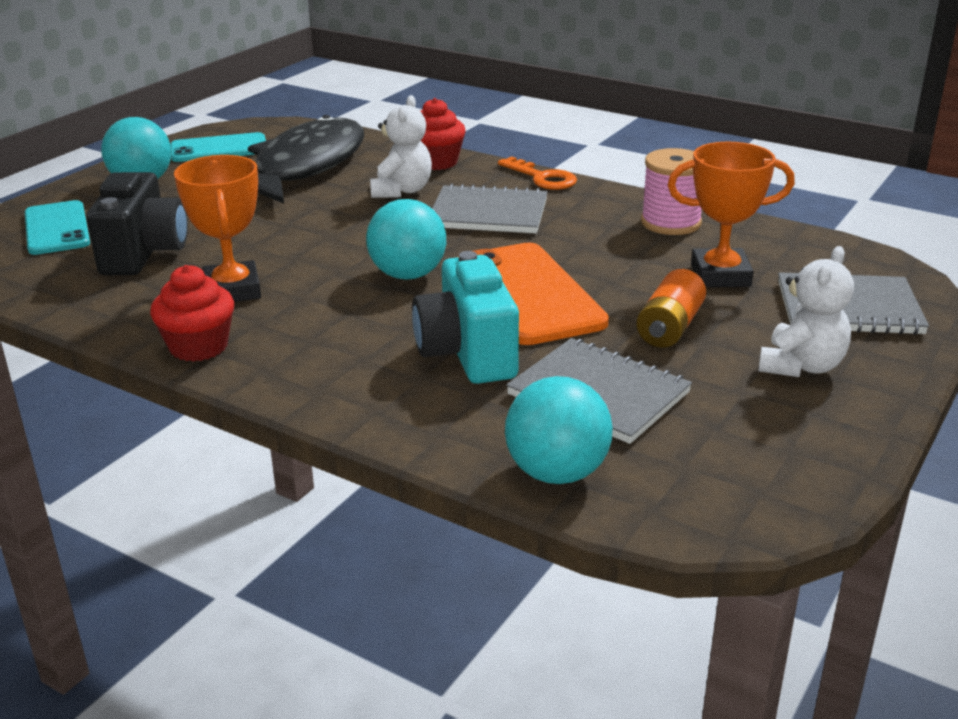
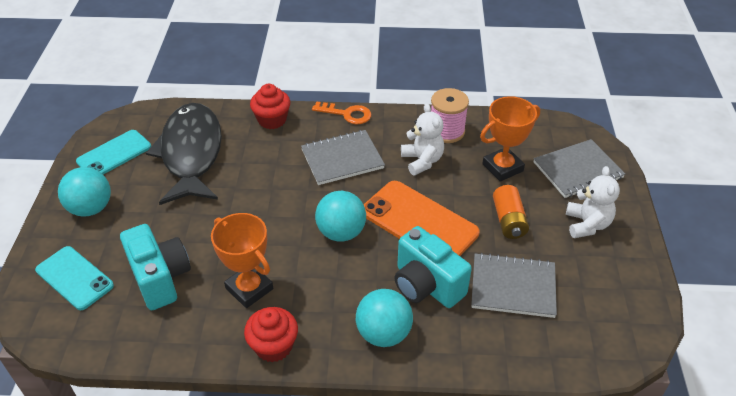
camera: 30 degrees left, 15 degrees up
black camera [86,172,188,275] -> turquoise camera [120,224,191,310]
white teddy bear [370,95,432,198] -> white teddy bear moved to [401,103,444,175]
turquoise ball [505,376,613,484] -> turquoise ball moved to [356,289,413,347]

